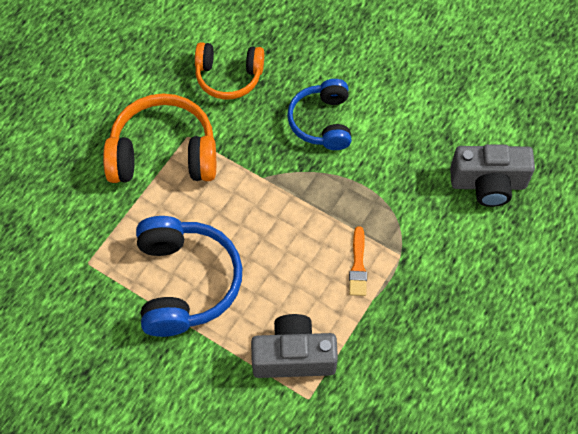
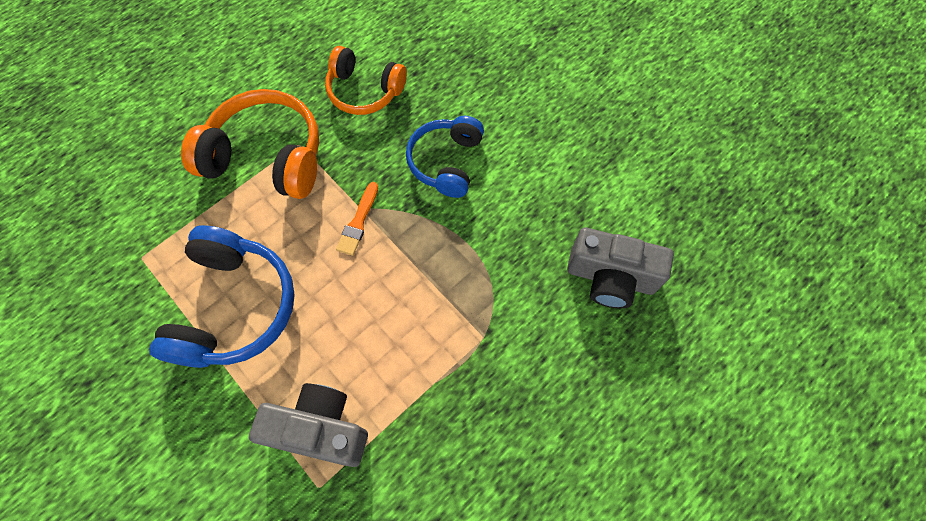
camera: 15 degrees right, 5 degrees up
orange brush [349,226,367,296] -> orange brush moved to [336,182,378,256]

